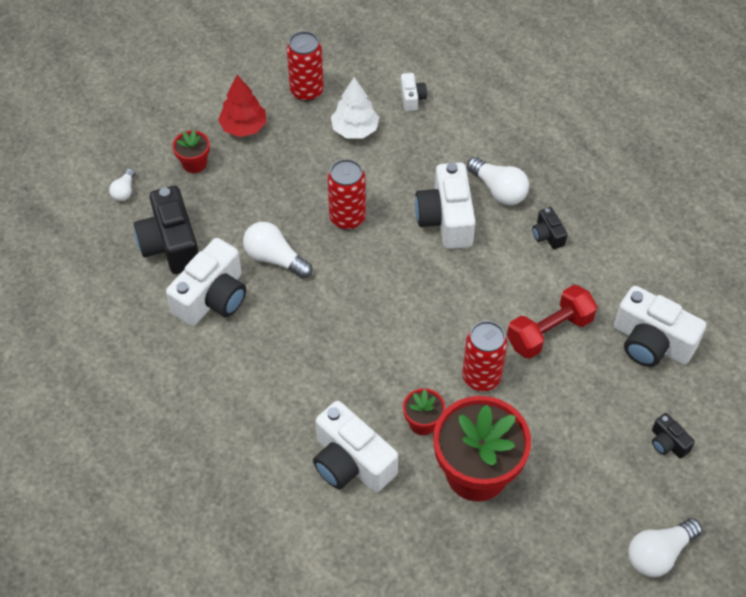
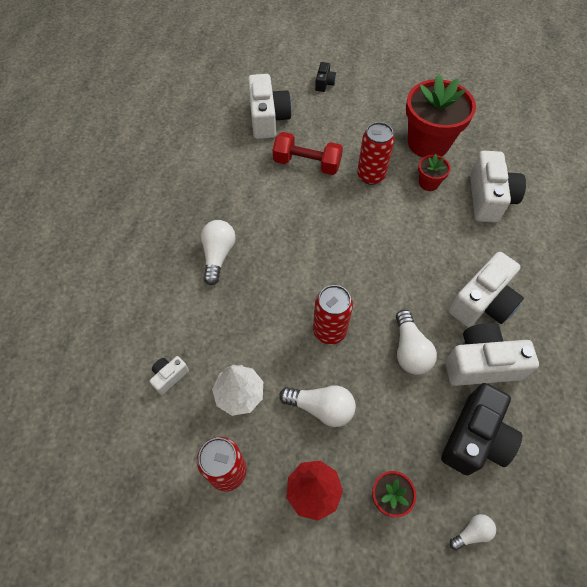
camera: 130 degrees left, 5 degrees up
white camera [415,162,476,249] -> white camera moved to [449,252,524,327]
black camera [532,207,568,249] -> none
white light bulb [628,518,702,577] -> white light bulb moved to [279,385,356,427]

